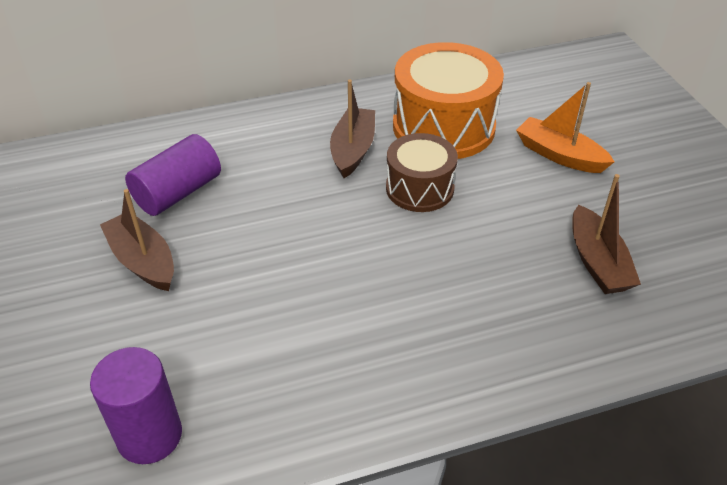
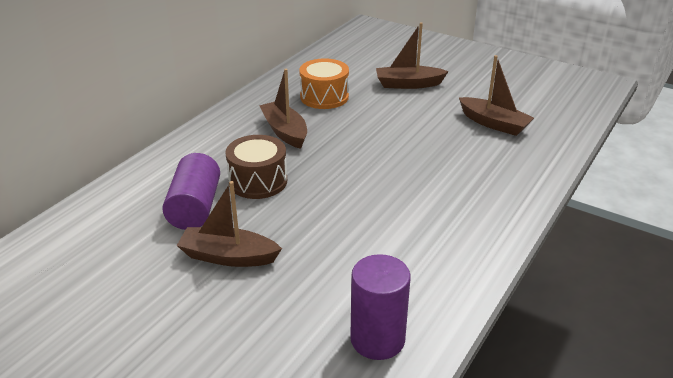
camera: 40 degrees left, 10 degrees down
brown drum [386,133,458,212] -> brown drum moved to [225,135,287,199]
orange drum [393,42,504,159] -> orange drum [299,58,349,109], size x0.61
orange boat [516,82,614,173] -> brown boat [376,22,449,89]

